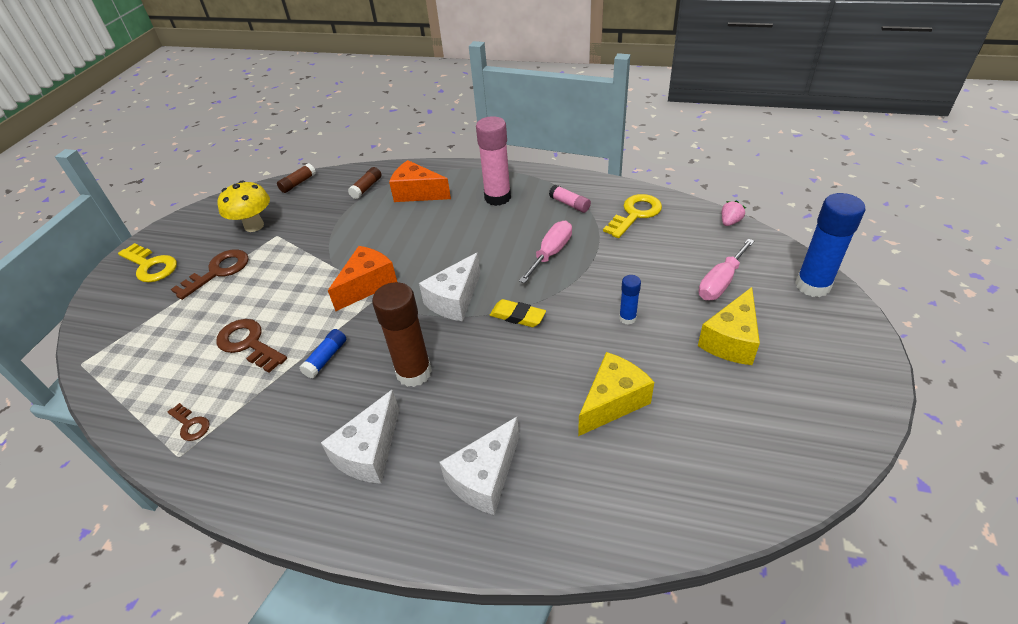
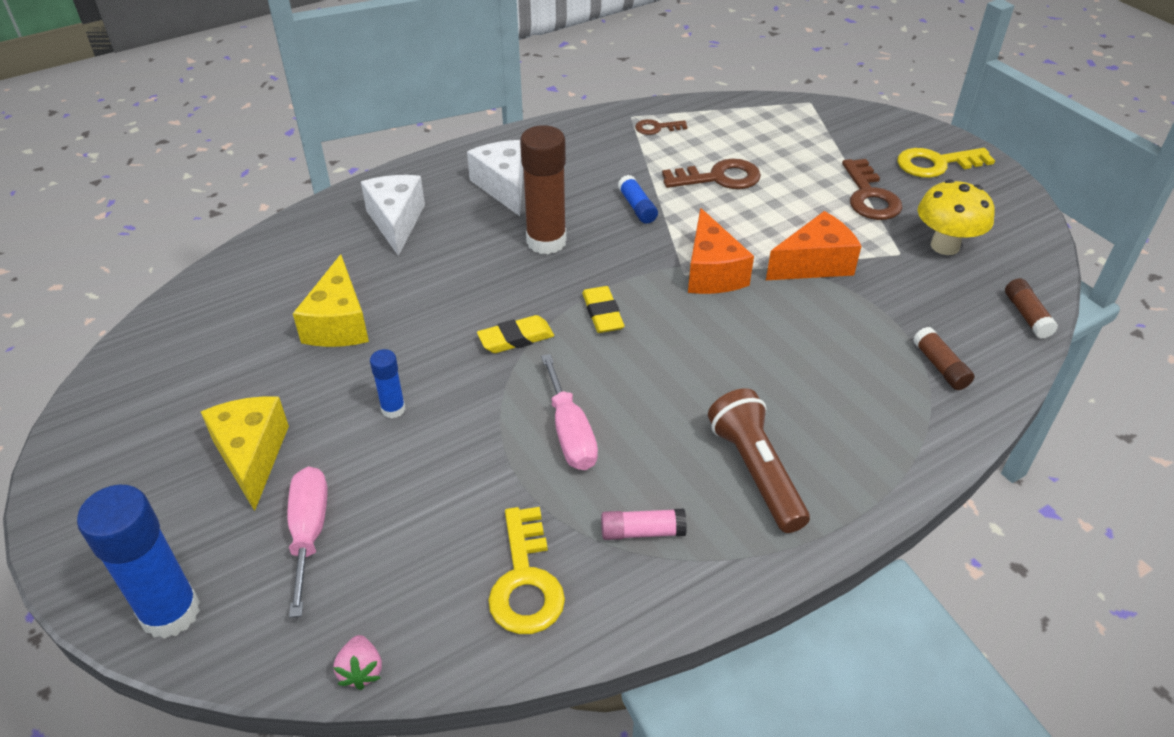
camera: 130 degrees right, 0 degrees up
orange cheese [389,160,451,202] -> orange cheese moved to [766,211,861,280]
white cheese [419,253,480,321] -> yellow eraser [582,286,625,333]
pink glue stick [476,116,511,206] -> brown flashlight [708,388,810,533]

